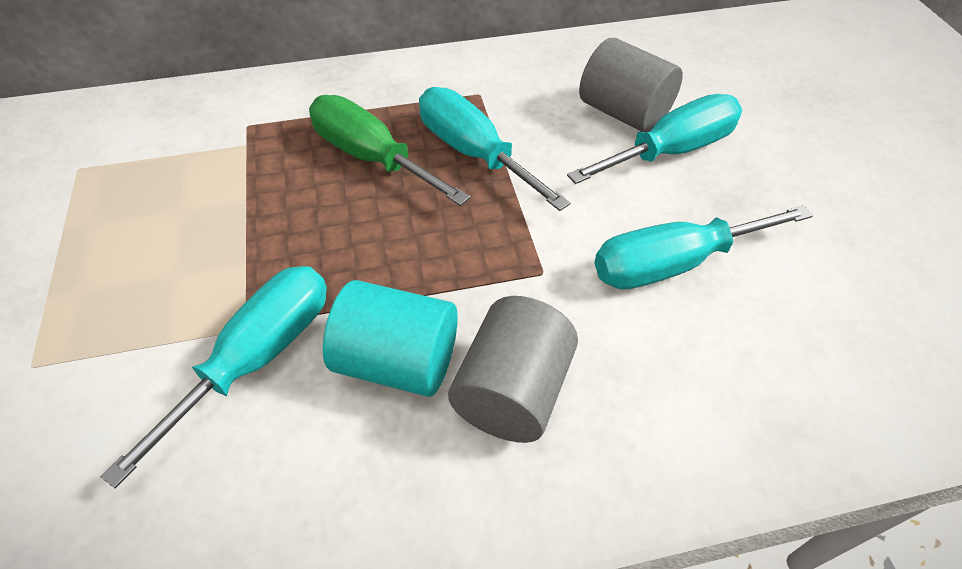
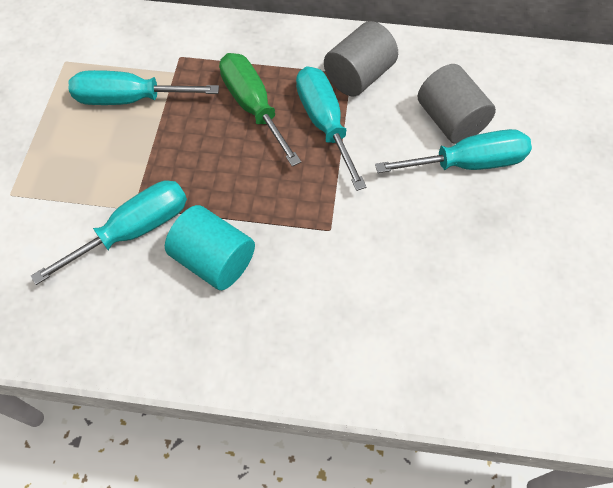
camera: 20 degrees right, 10 degrees up
grey cylinder [448,296,578,443] -> grey cylinder moved to [324,21,398,96]
turquoise screwdriver [594,205,813,290] -> turquoise screwdriver moved to [69,70,219,105]

